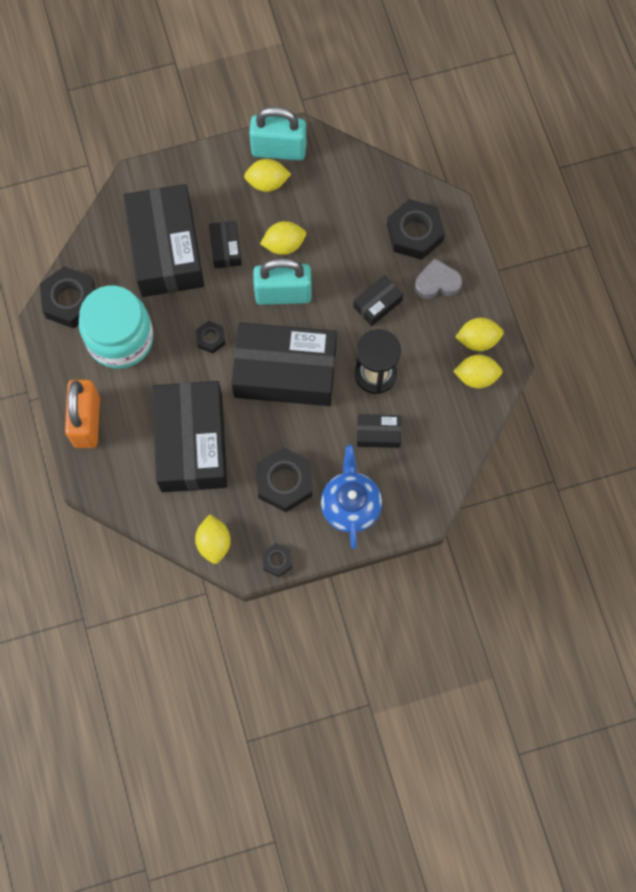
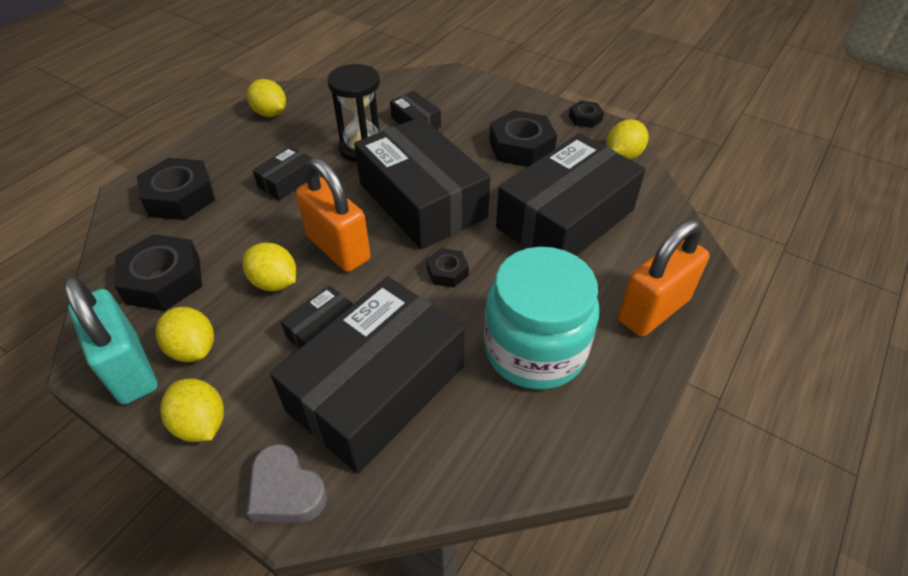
camera: 130 degrees left, 25 degrees down
black nut [40,266,95,329] -> black nut moved to [114,234,202,311]
turquoise padlock [253,258,312,305] -> orange padlock [296,158,370,272]
blue teapot [321,445,382,549] -> none
black box [353,275,403,326] -> black box turned 60 degrees counterclockwise [253,146,312,201]
grey heart [415,258,462,299] -> grey heart moved to [247,444,327,523]
yellow lemon [453,355,503,389] -> yellow lemon moved to [160,379,224,442]

